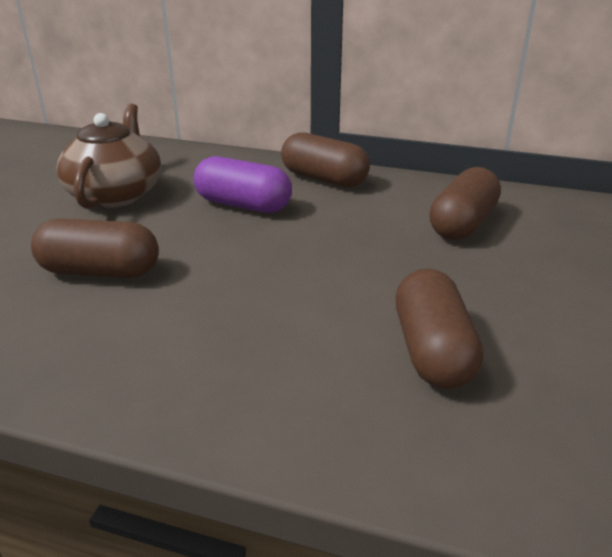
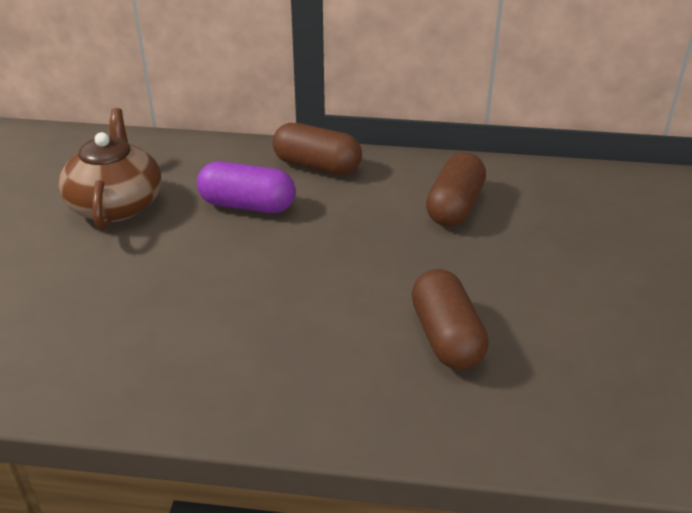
camera: 10 degrees left, 5 degrees up
brown capsule [31,218,159,278] -> none

